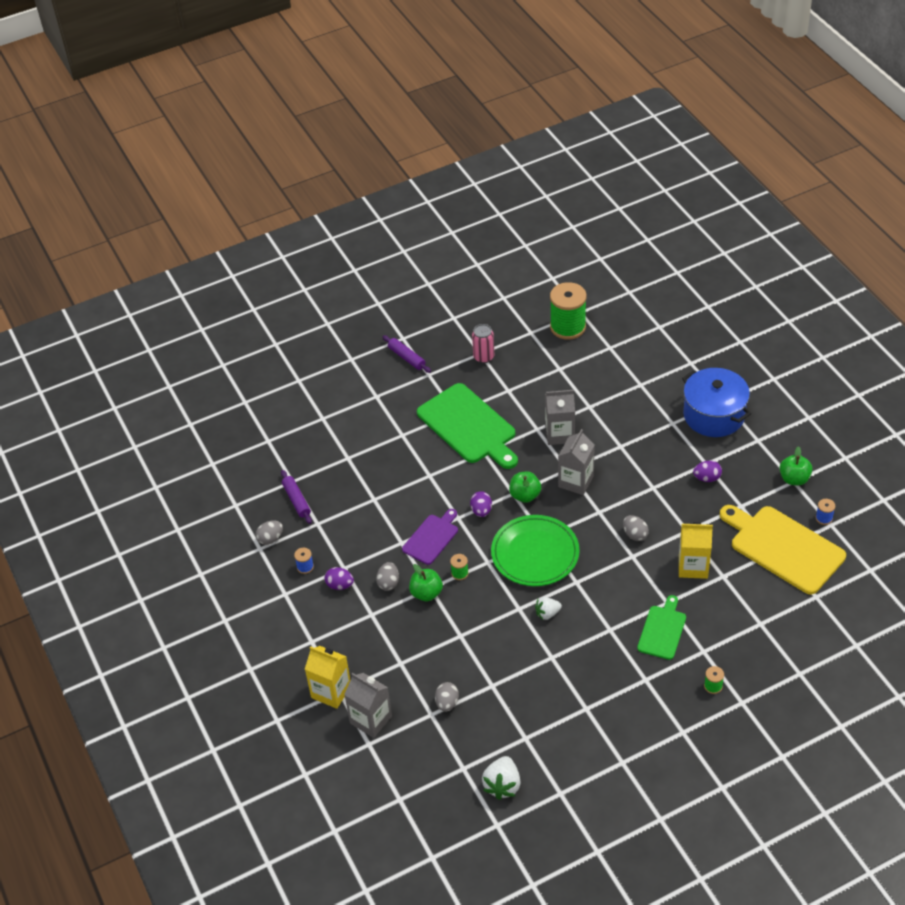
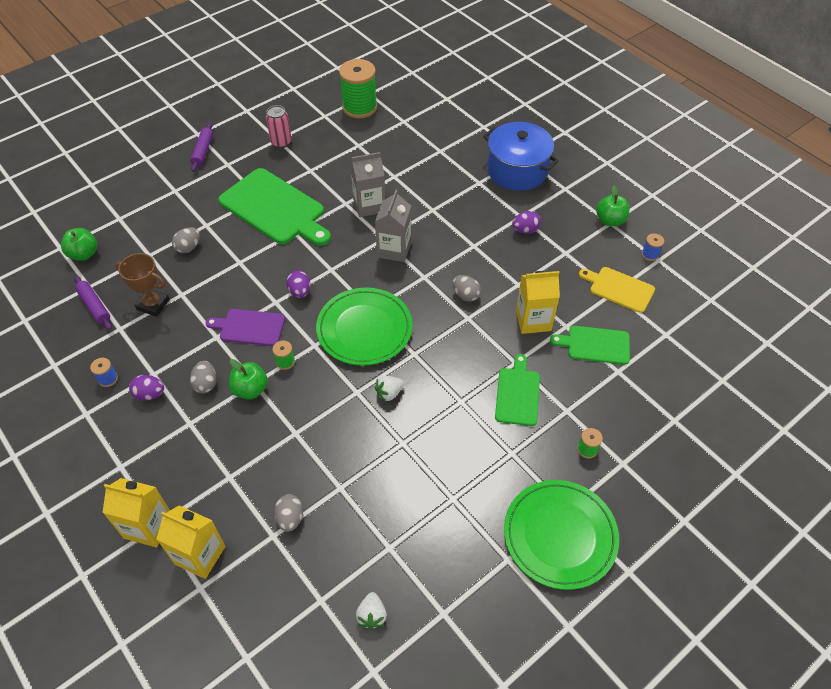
camera: 15 degrees left, 5 degrees up
grey egg [256,520,283,545] -> grey egg moved to [172,227,200,253]
grey carton [344,673,392,738] -> yellow carton [156,505,225,579]
purple rolling pin [383,335,431,373] -> purple rolling pin turned 60 degrees clockwise [190,123,213,172]
purple cutting board [402,509,458,565] -> purple cutting board turned 105 degrees counterclockwise [206,309,285,346]
white strawberry [482,756,521,800] -> white strawberry [356,592,387,630], size x0.64
green apple [509,471,541,503] -> green apple moved to [61,228,97,261]
yellow cutting board [720,505,846,595] -> yellow cutting board [579,267,655,313], size x0.55
none -> brown trophy [115,253,170,317]
none -> green plate [504,480,619,590]
none -> green cutting board [550,326,630,365]

